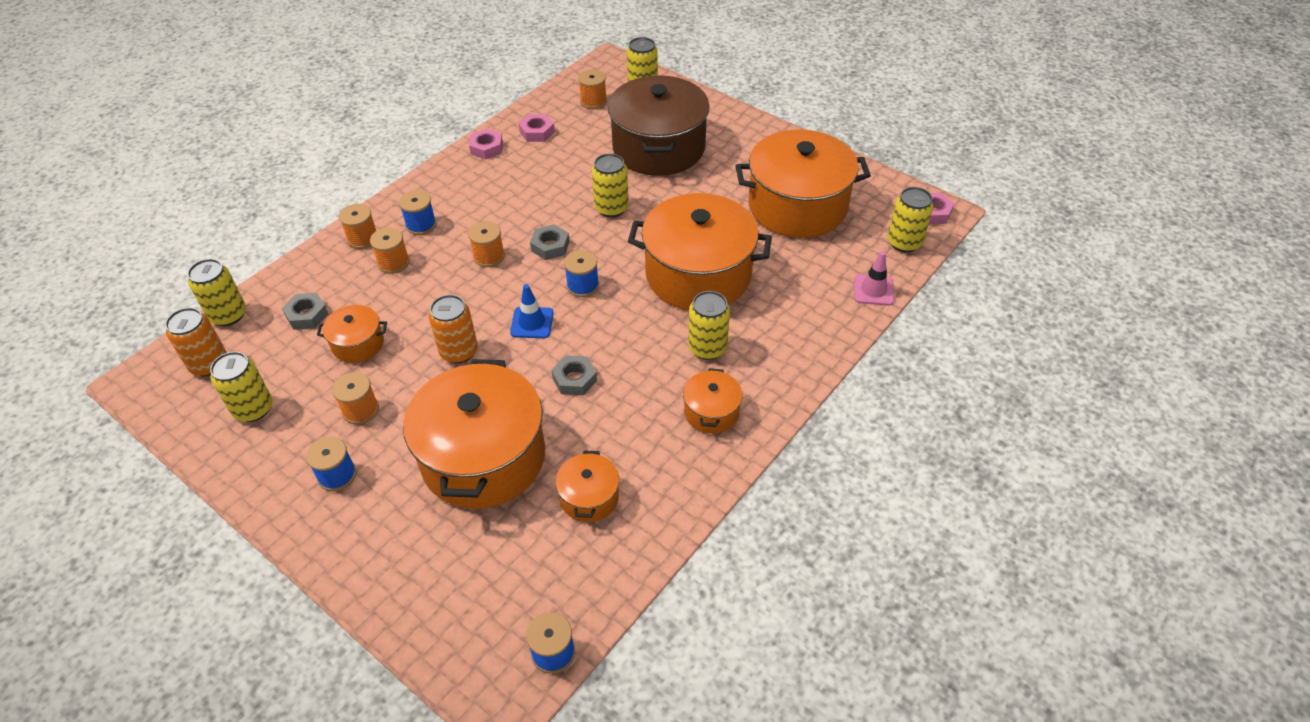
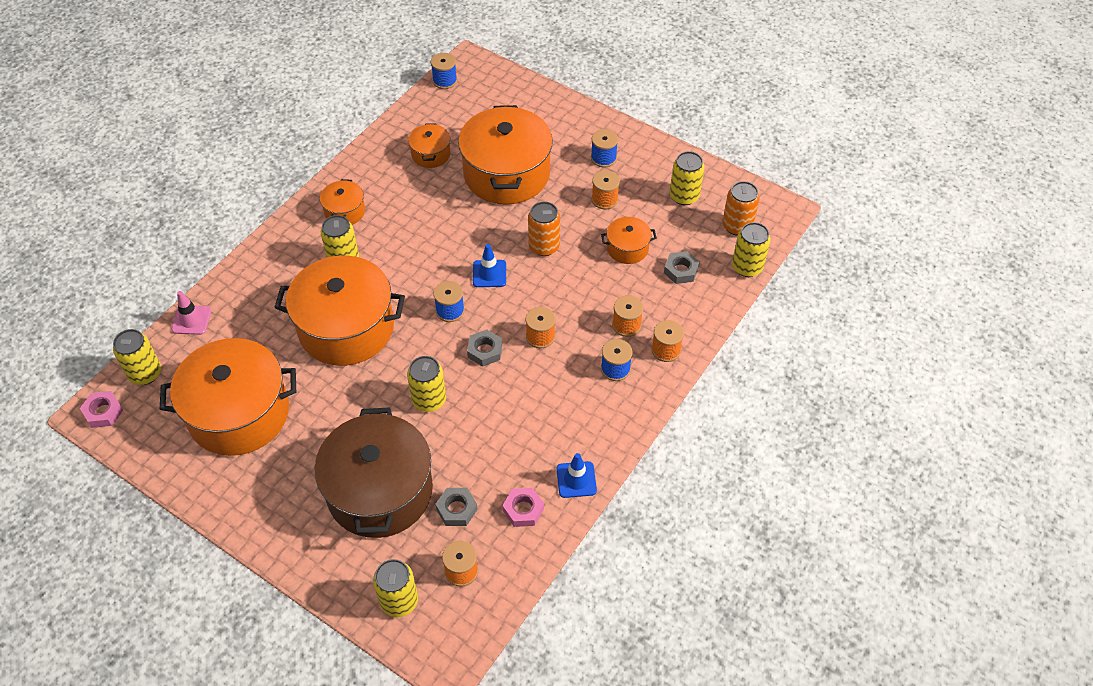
camera: 175 degrees right, 5 degrees up
pink nut [469,129,503,159] -> blue traffic cone [556,453,597,498]
grey nut [551,355,597,395] -> grey nut moved to [435,488,478,526]

